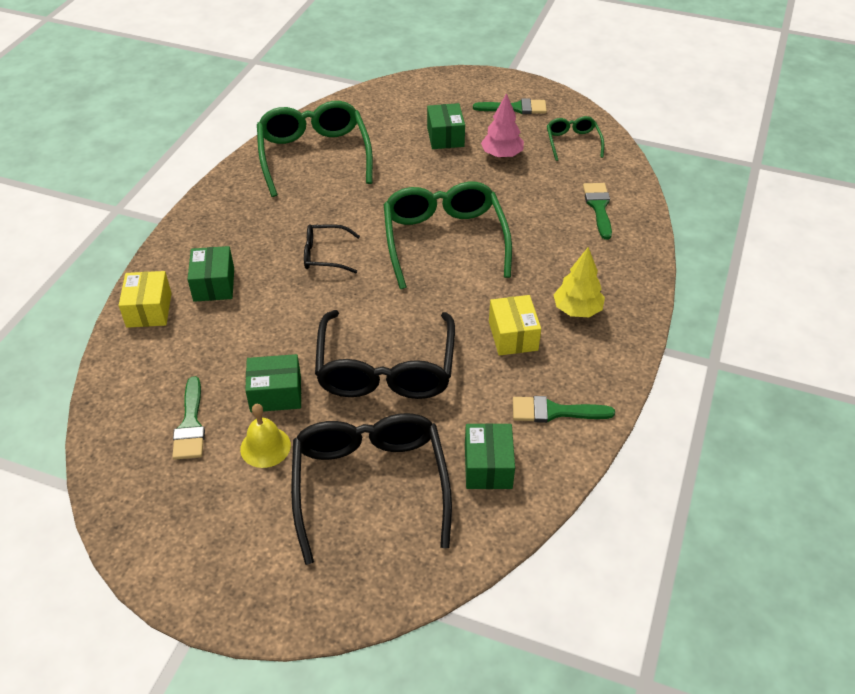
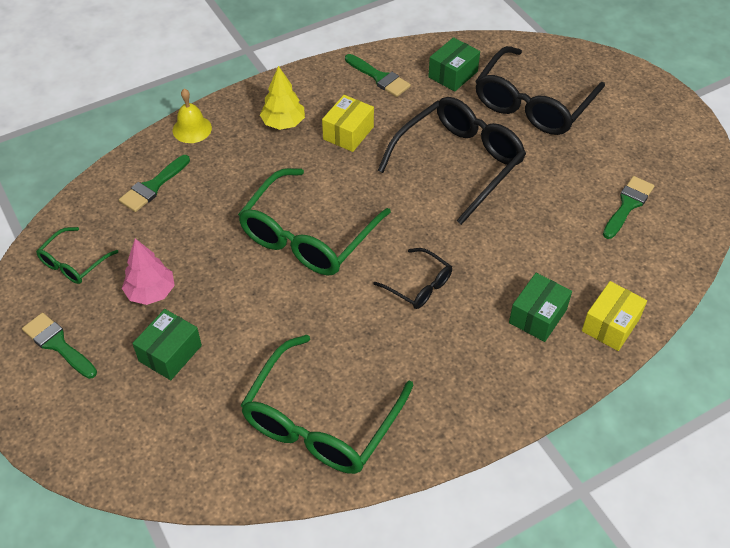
camera: 140 degrees left, 5 degrees up
yellow bell [240,404,291,468] -> yellow bell moved to [173,89,212,143]
green box [245,354,301,412] -> none

